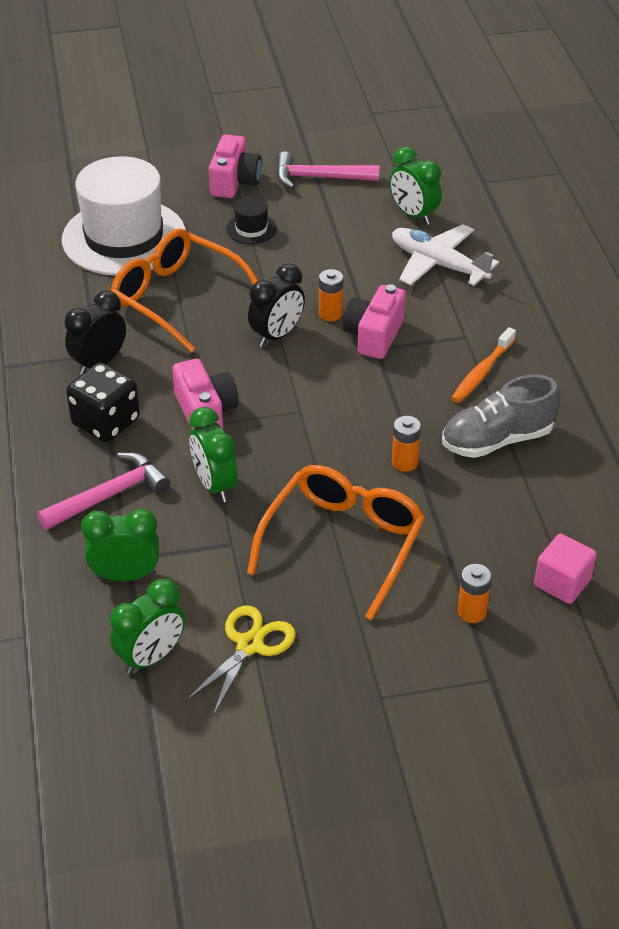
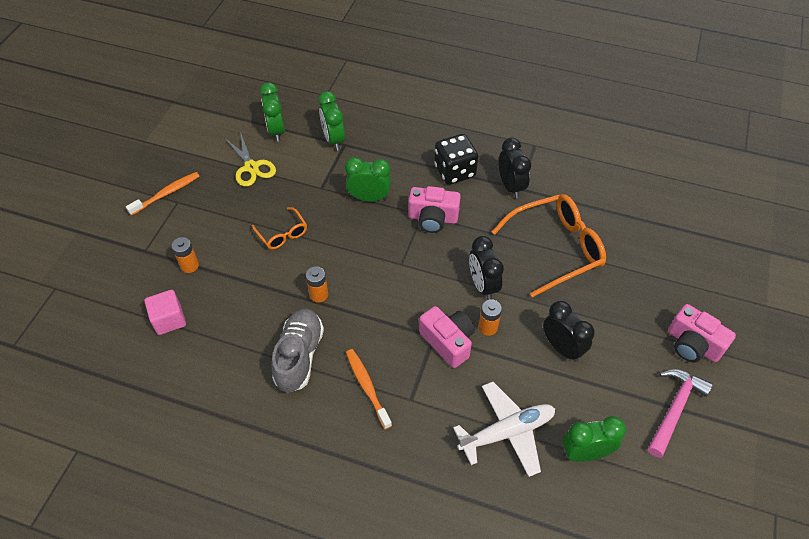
camera: 120 degrees right, 10 degrees up
pink hammer [37,452,170,530] -> none
white hat [62,156,186,275] -> none
green clock [81,509,159,581] -> green clock turned 135 degrees clockwise [318,91,345,151]
black hat [226,196,277,244] -> none
orange glasses [247,465,425,620] -> orange glasses [252,207,307,249], size x0.51
none -> orange toothbrush [126,172,200,216]
none -> black clock [543,301,595,362]

